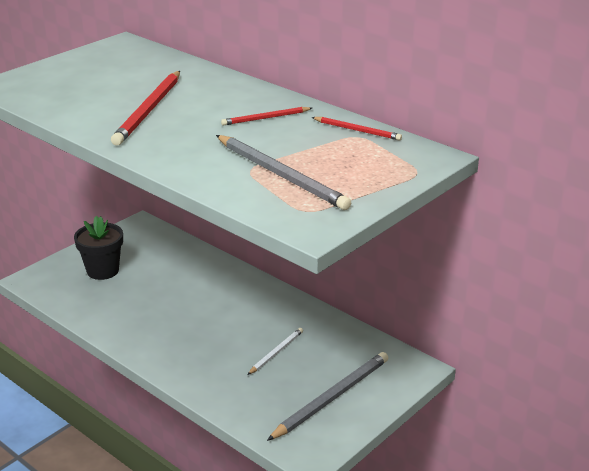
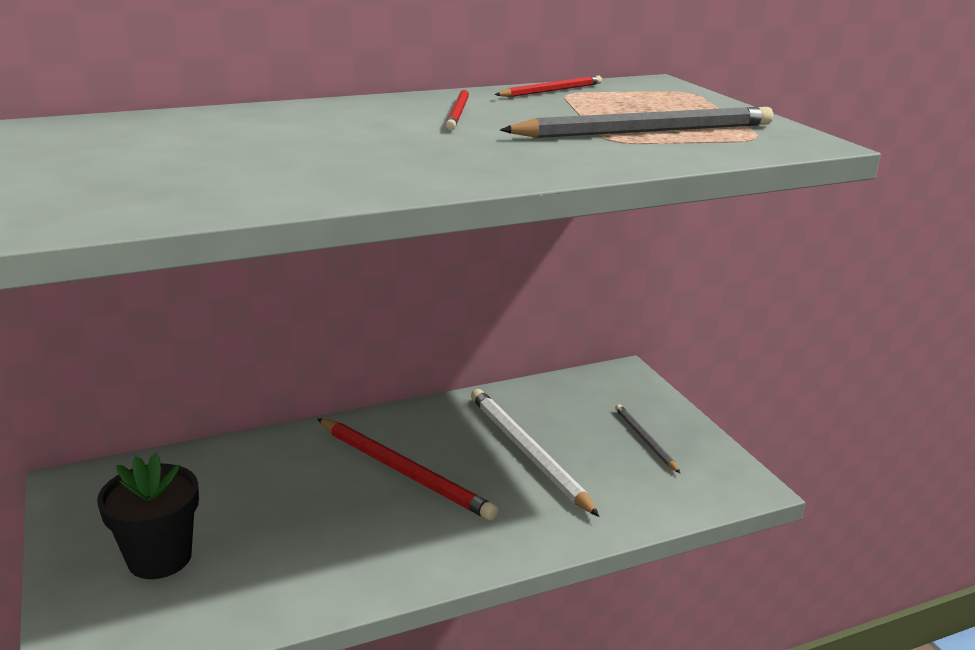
camera: 65 degrees left, 5 degrees down
red pencil [111,71,180,146] -> red pencil moved to [317,418,498,521]
white pencil [248,328,303,375] -> white pencil [471,389,600,517], size x1.85
grey pencil [267,352,388,441] -> grey pencil [615,404,680,473], size x0.54

